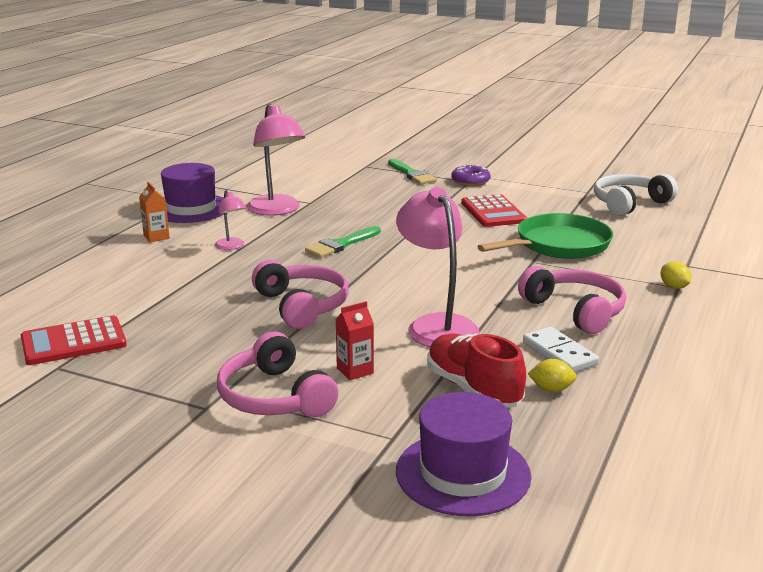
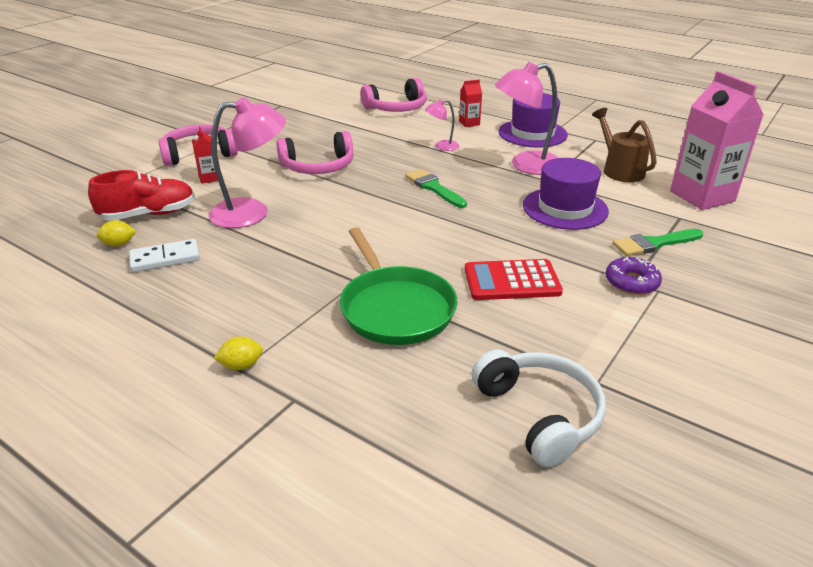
camera: 100 degrees right, 10 degrees up
red calculator [21,315,127,365] -> none
orange carton [139,182,170,242] -> red carton [459,80,482,127]
purple hat [396,392,531,517] -> purple hat moved to [523,158,609,230]
pink headphones [518,266,626,334] -> pink headphones moved to [361,78,427,112]
yellow lemon [528,359,577,392] -> yellow lemon turned 60 degrees clockwise [96,220,136,247]
none -> brown watering can [592,108,657,182]
none -> pink carton [670,71,764,210]

